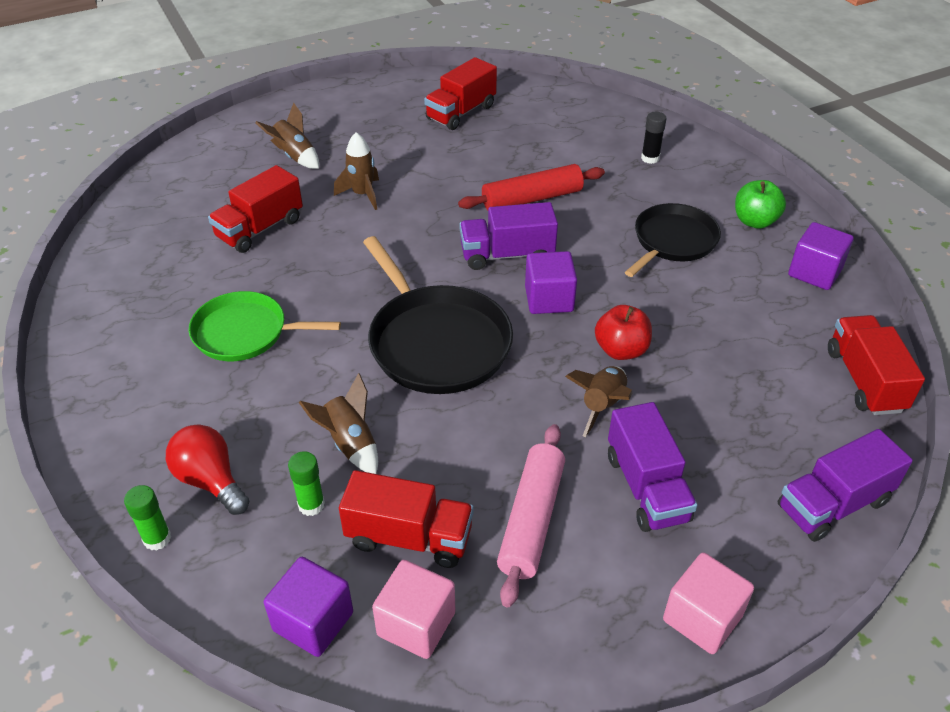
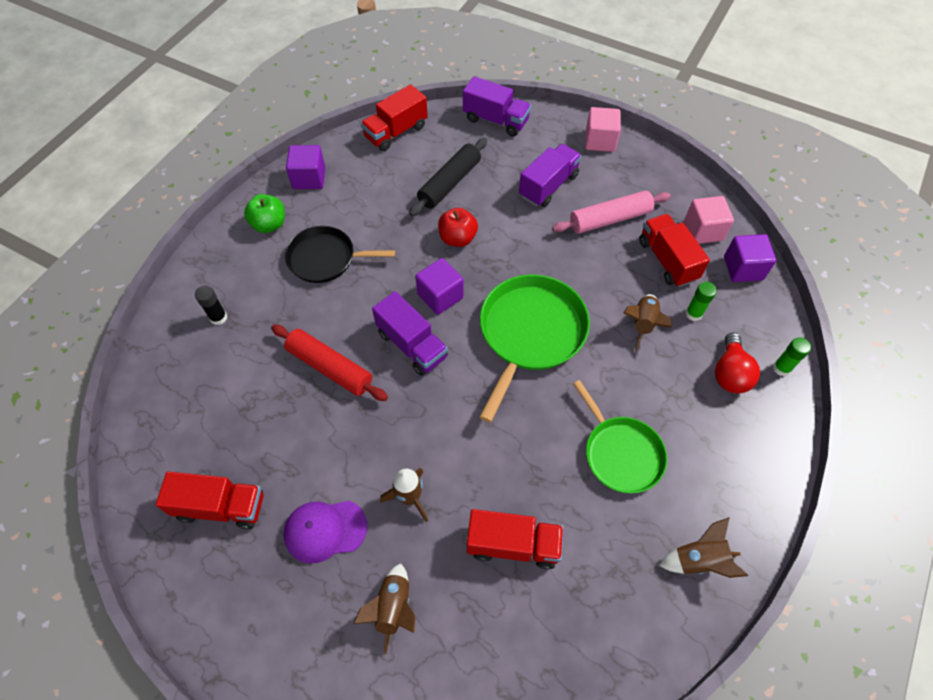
camera: 125 degrees left, 15 degrees up
black pan [363,236,513,394] -> green pan [480,275,590,423]
brown rocket [565,366,632,437] -> brown rocket moved to [659,517,748,578]
none -> purple cap [284,501,367,563]
none -> black rolling pin [409,138,487,216]

